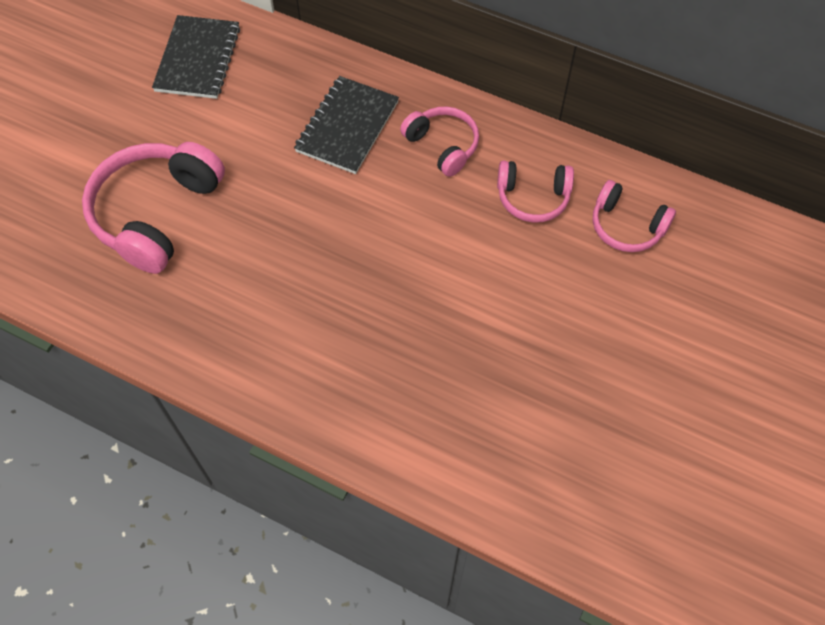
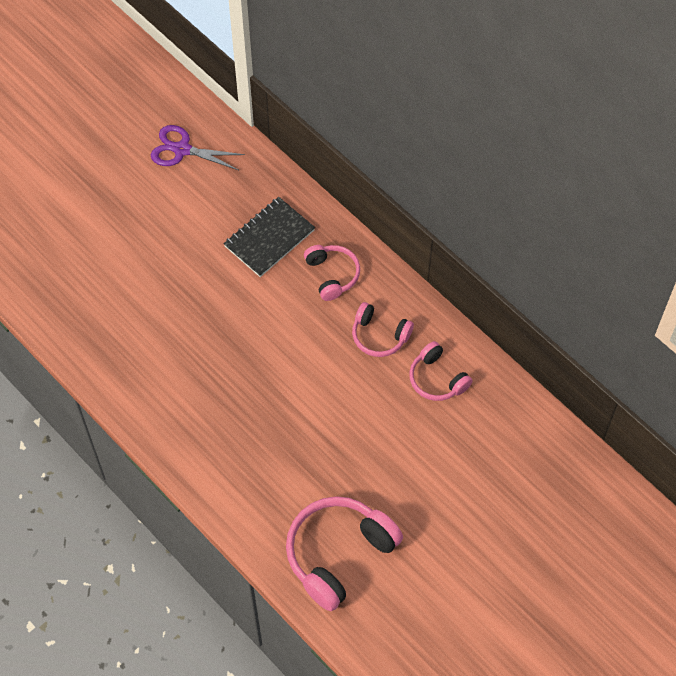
camera: 20 degrees right, 0 degrees up
pink headphones [82,142,225,274] -> pink headphones moved to [286,496,403,611]
black notebook [152,15,240,99] -> purple scissors [151,125,245,170]

